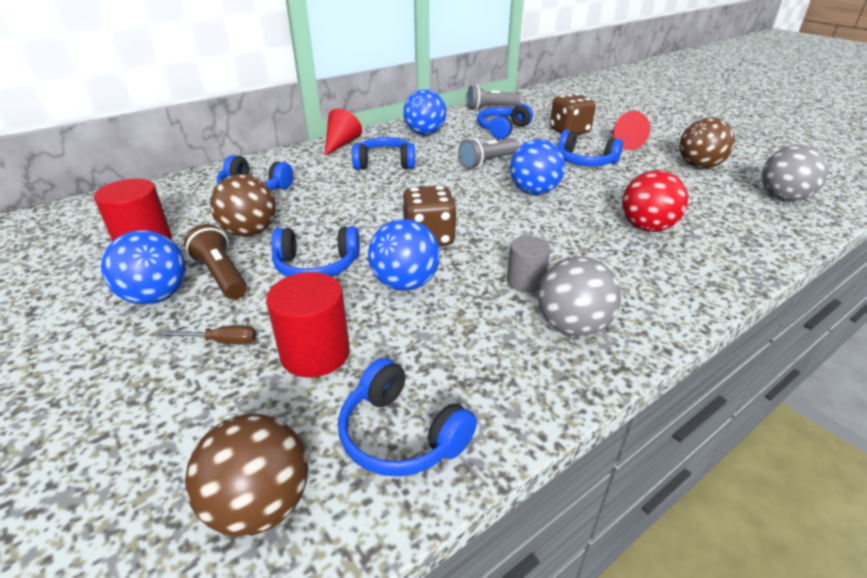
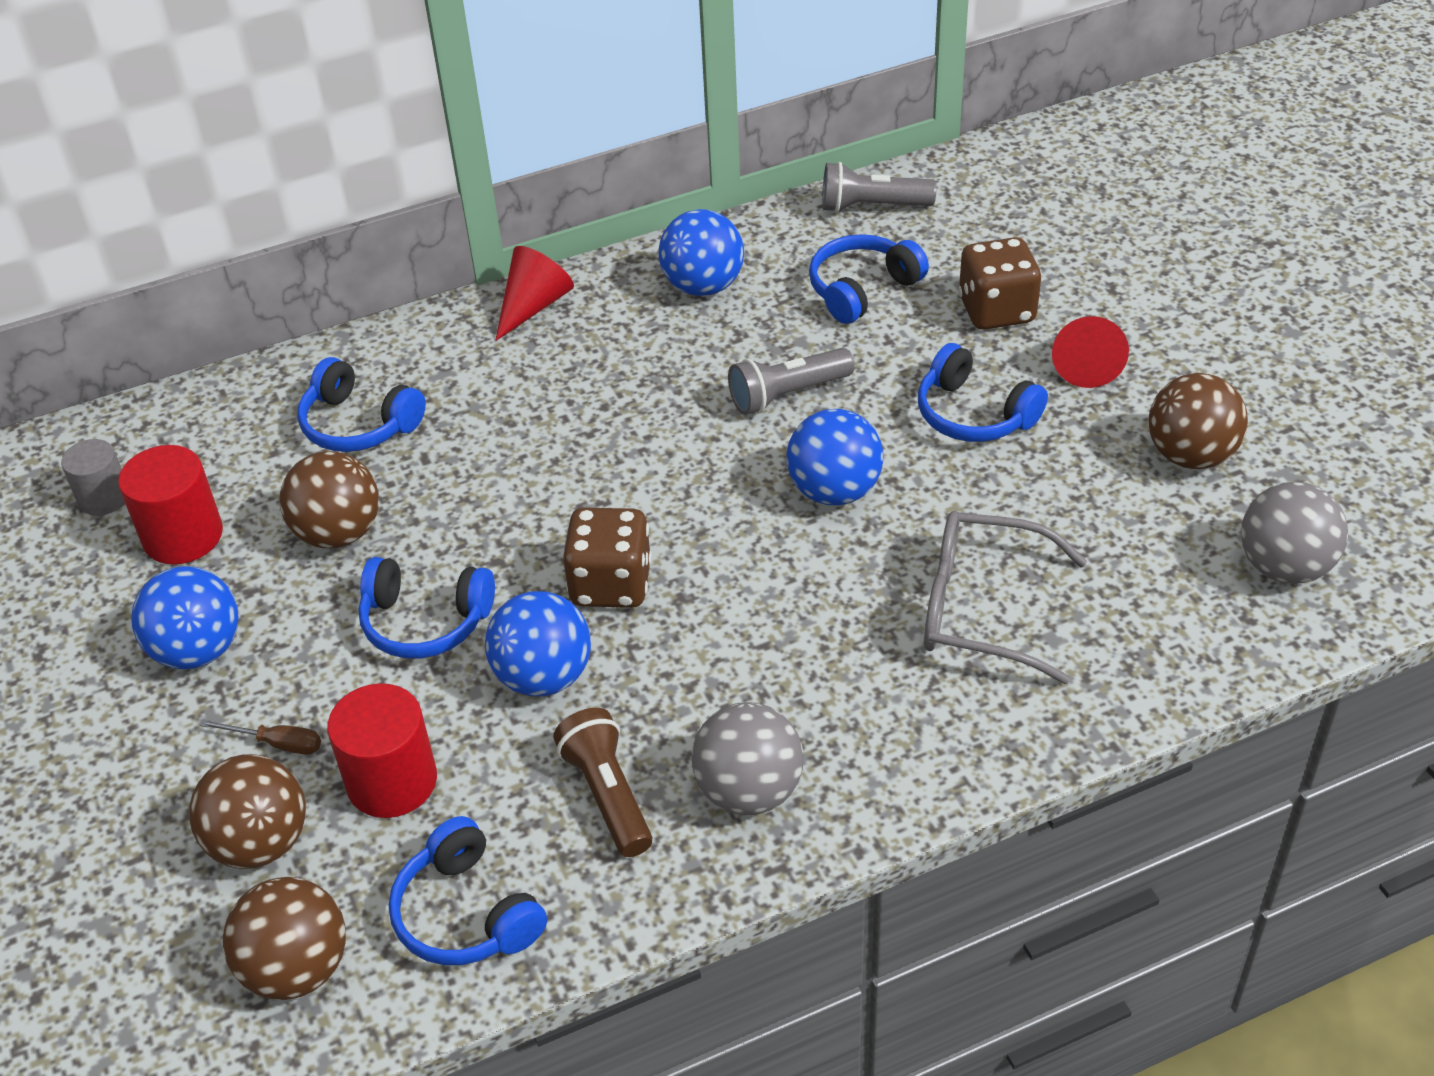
camera: 15 degrees right, 10 degrees up
brown flashlight [184,224,247,299] -> brown flashlight moved to [553,708,652,857]
blue headphones [352,137,415,170] -> none
grey cylinder [507,236,551,292] -> grey cylinder moved to [61,439,125,515]
red ball [622,170,688,232] -> grey glasses [924,511,1087,684]
none -> brown ball [189,754,306,869]

